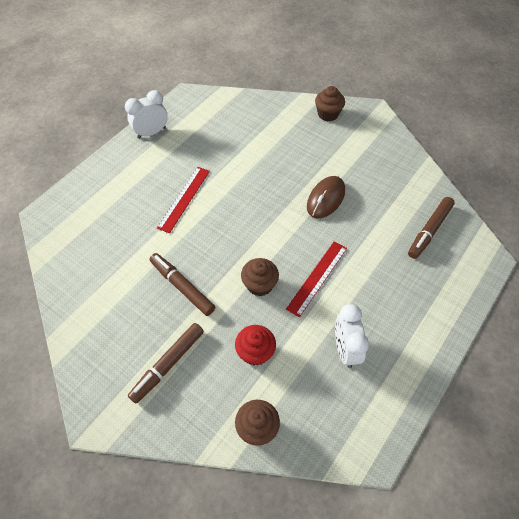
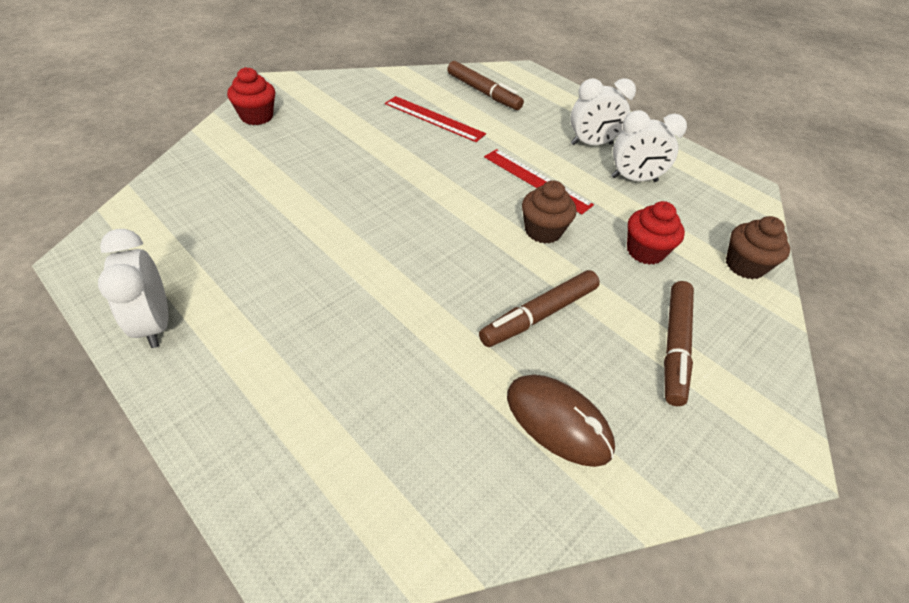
camera: 85 degrees left, 10 degrees down
brown marker [128,323,204,403] -> brown marker turned 60 degrees clockwise [664,281,694,406]
red ruler [157,167,210,233] -> red ruler moved to [385,96,486,142]
brown mouse [307,176,345,218] -> brown mouse moved to [507,375,615,467]
brown cupcake [315,86,345,121] -> red cupcake [227,67,275,125]
none -> white clock [570,78,636,145]

